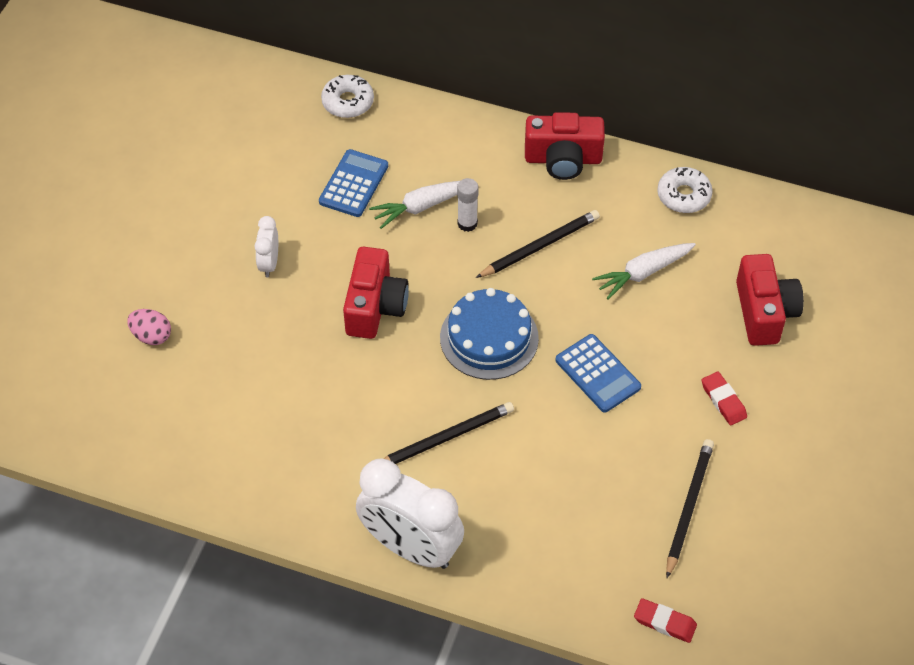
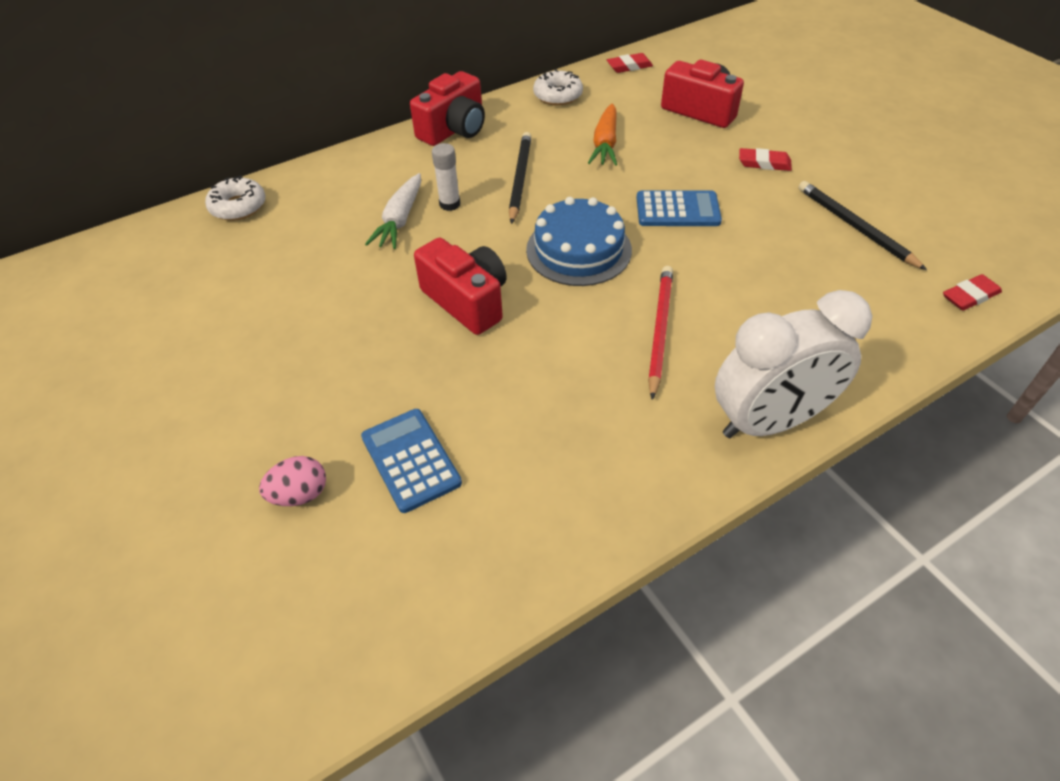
camera: 50 degrees left, 5 degrees down
white clock [255,216,278,278] -> none
blue calculator [319,149,388,217] -> blue calculator moved to [361,409,462,513]
black pencil [383,402,514,464] -> red pencil [648,266,673,400]
white carrot [592,243,696,299] -> orange carrot [588,104,617,166]
none -> red eraser [607,53,653,73]

